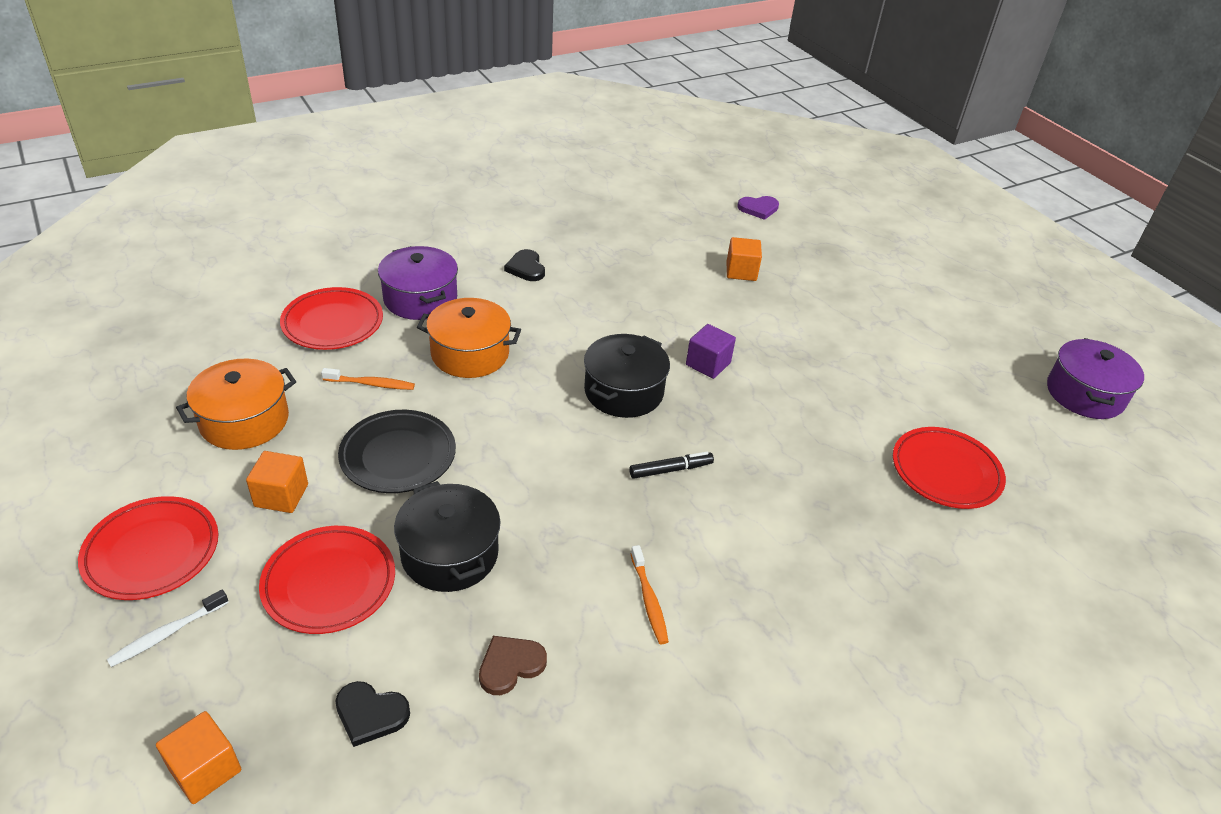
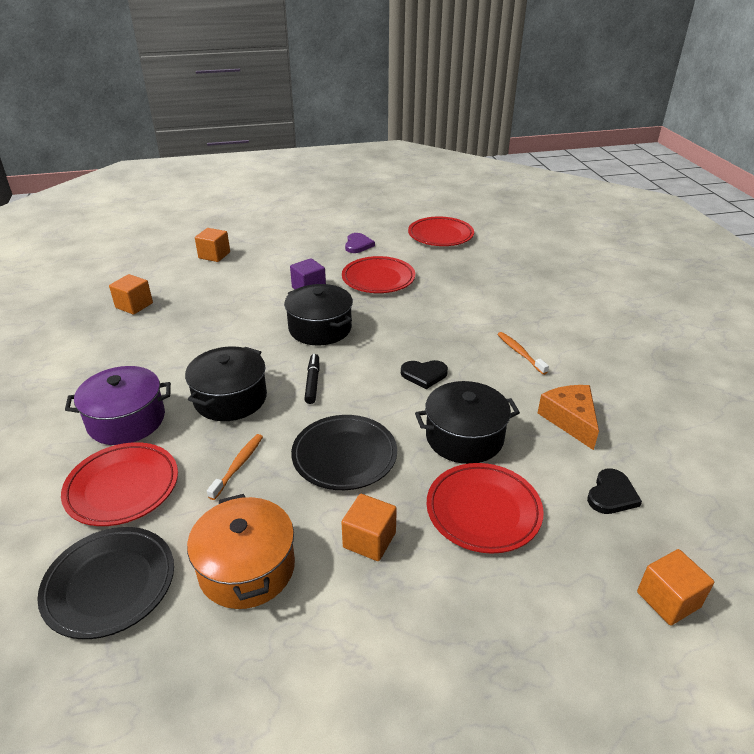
camera: 70 degrees left, 5 degrees down
red plate [78,496,219,600] -> red plate moved to [342,256,415,293]
white toothbrush [107,590,229,667] -> none
orange pot [417,298,521,378] -> black pot [185,346,267,421]
brown heart [479,636,547,695] -> orange cheese [538,385,599,450]
black heart [504,249,545,281] -> black heart moved to [401,360,448,389]
black marker [629,452,714,479] -> black marker moved to [304,354,320,404]
orange toothbrush [630,545,669,644] -> orange toothbrush turned 120 degrees counterclockwise [497,332,549,375]
purple heart [737,196,779,220] -> purple heart moved to [345,233,375,253]
purple pot [1047,338,1144,419] -> none
none -> black plate [37,527,174,639]
none -> orange cube [109,274,153,315]

